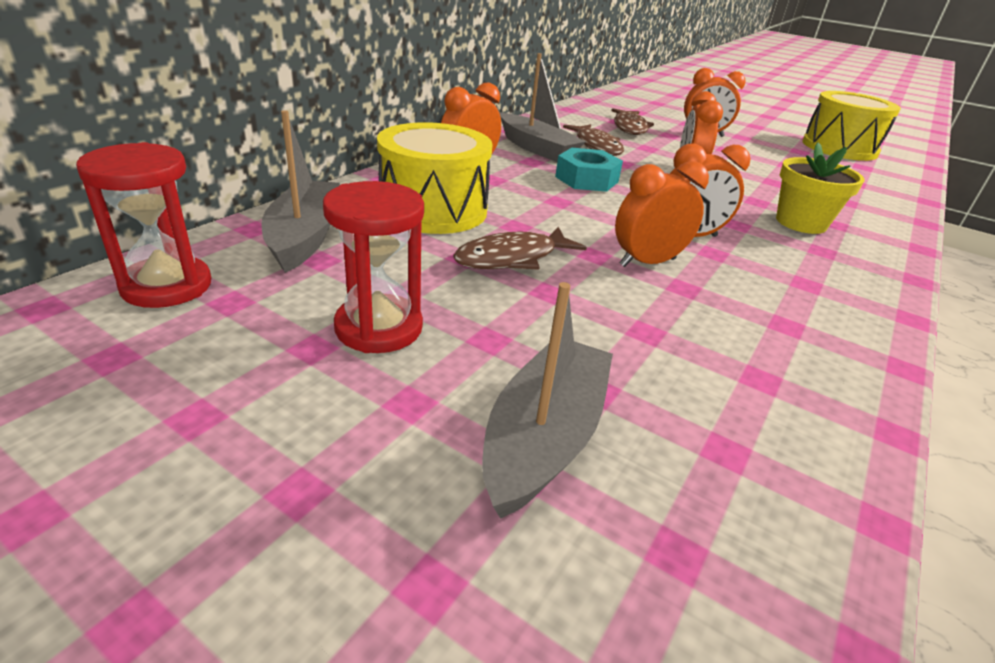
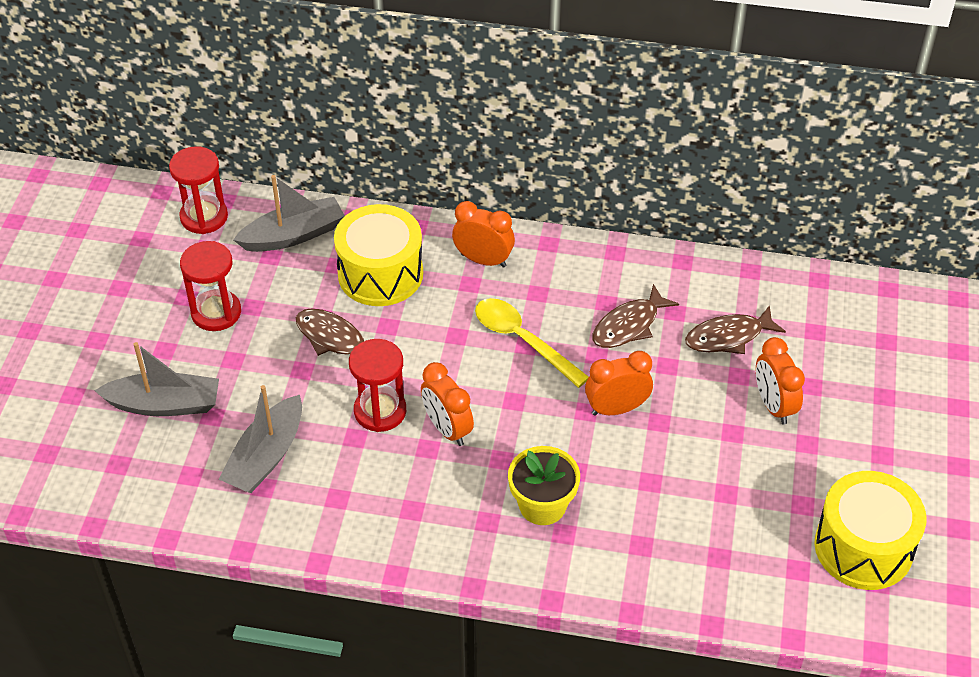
camera: 70 degrees right, 15 degrees up
grey boat [500,53,586,162] -> grey boat moved to [219,385,302,493]
turquoise nut [555,148,623,192] -> yellow spoon [475,298,589,388]
orange clock [615,161,709,267] -> red hourglass [349,339,406,432]

